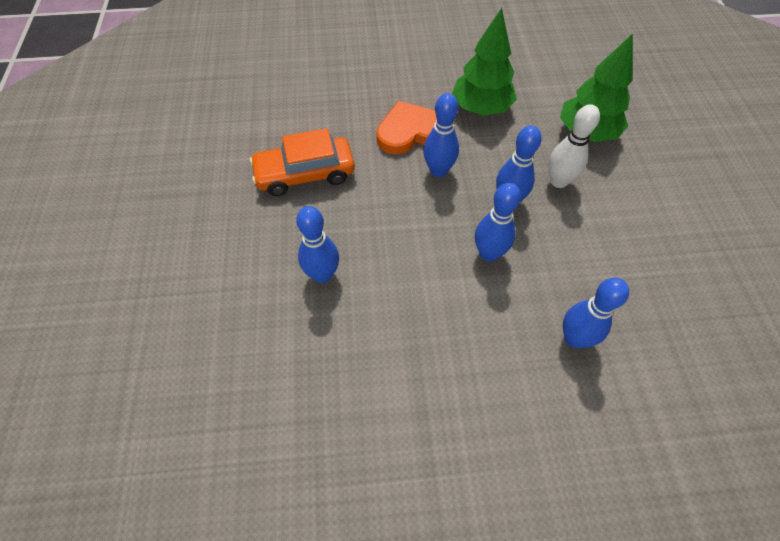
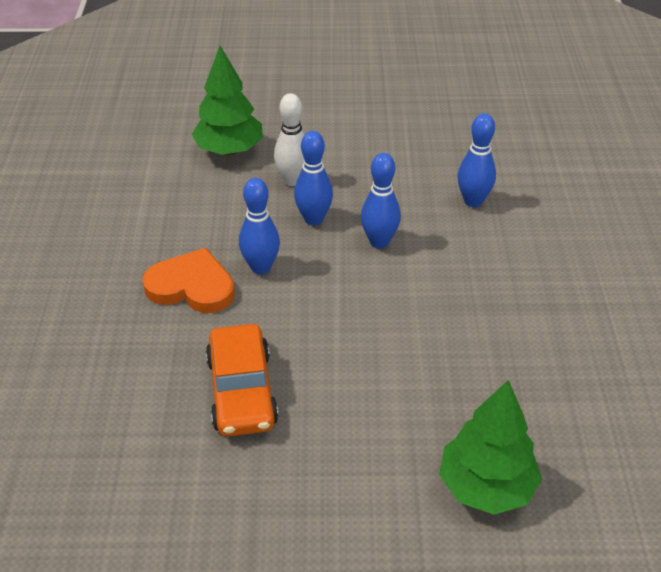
camera: 85 degrees left, 15 degrees down
blue bowling pin [296,206,339,283] -> none
orange heart [376,101,437,154] -> orange heart turned 120 degrees clockwise [142,248,235,313]
green tree [452,8,517,116] -> green tree moved to [439,380,542,515]

